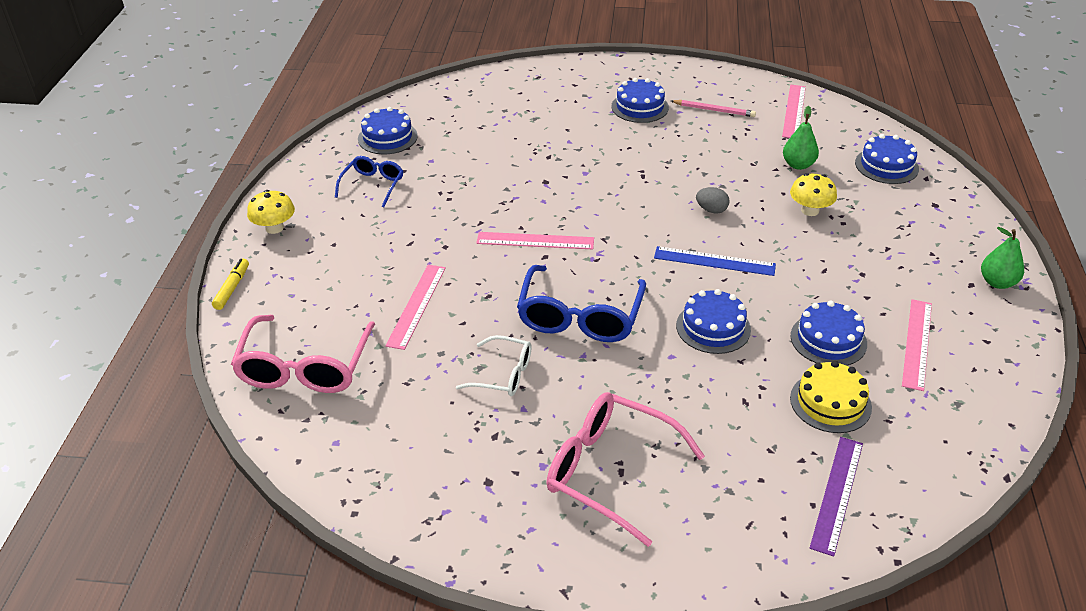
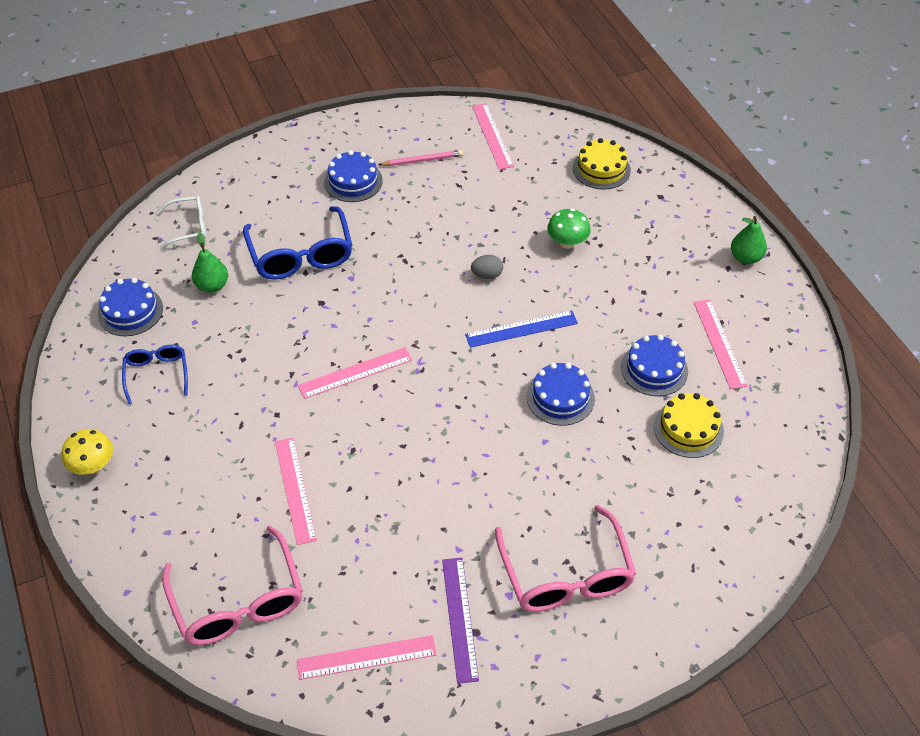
camera: 30 degrees left, 10 degrees up
yellow marker [212,259,249,310] -> none
white glasses [456,335,532,396] -> white glasses moved to [156,196,206,249]
blue glasses [517,265,646,342] -> blue glasses moved to [243,206,352,280]
pink glasses [547,392,705,547] -> pink glasses turned 105 degrees counterclockwise [495,505,636,612]
green pear [783,106,819,170] -> green pear moved to [192,232,228,293]
yellow mushroom [790,173,837,216] -> green mushroom [547,208,591,249]
purple ruler [810,437,863,557] -> purple ruler moved to [442,558,479,684]
blue cake [855,134,919,184] -> yellow cake [573,138,631,190]
none -> pink ruler [297,635,437,680]

